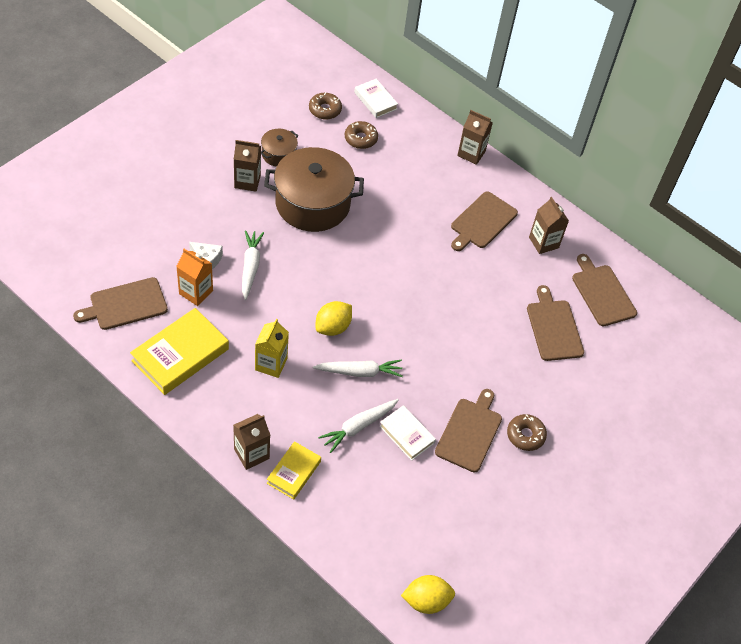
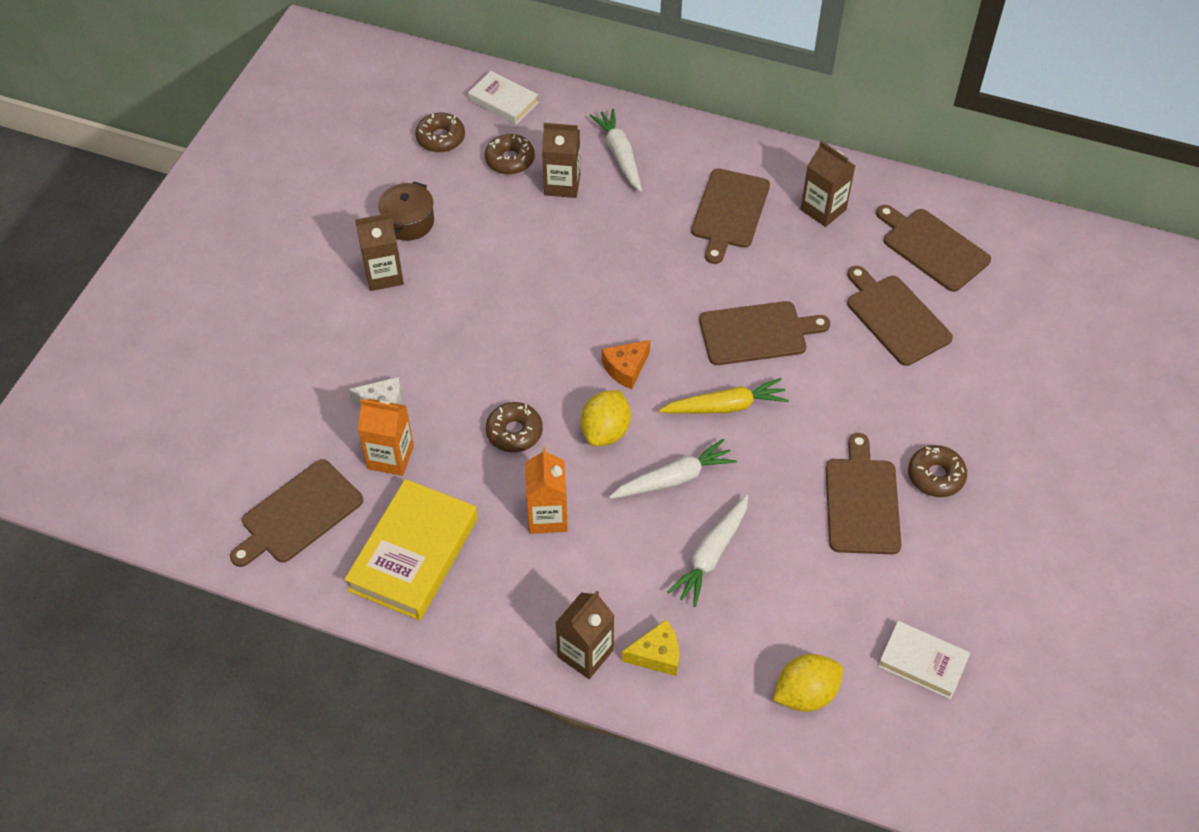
camera: 15 degrees left, 0 degrees up
white carrot [242,231,264,300] -> white carrot moved to [589,109,642,192]
yellow carton [255,319,289,378] -> orange carton [525,447,568,534]
brown pot [264,147,364,232] -> none
yellow book [267,441,321,500] -> yellow cheese [622,620,679,676]
white book [379,405,436,461] -> white book moved to [878,621,970,699]
yellow lemon [401,575,455,614] -> yellow lemon moved to [773,654,843,712]
brown carton [457,110,493,165] -> brown carton moved to [542,123,580,198]
none -> brown donut [486,402,543,452]
none -> orange cheese [602,340,650,389]
none -> yellow carrot [658,378,789,413]
none -> brown cutting board [699,301,830,365]

